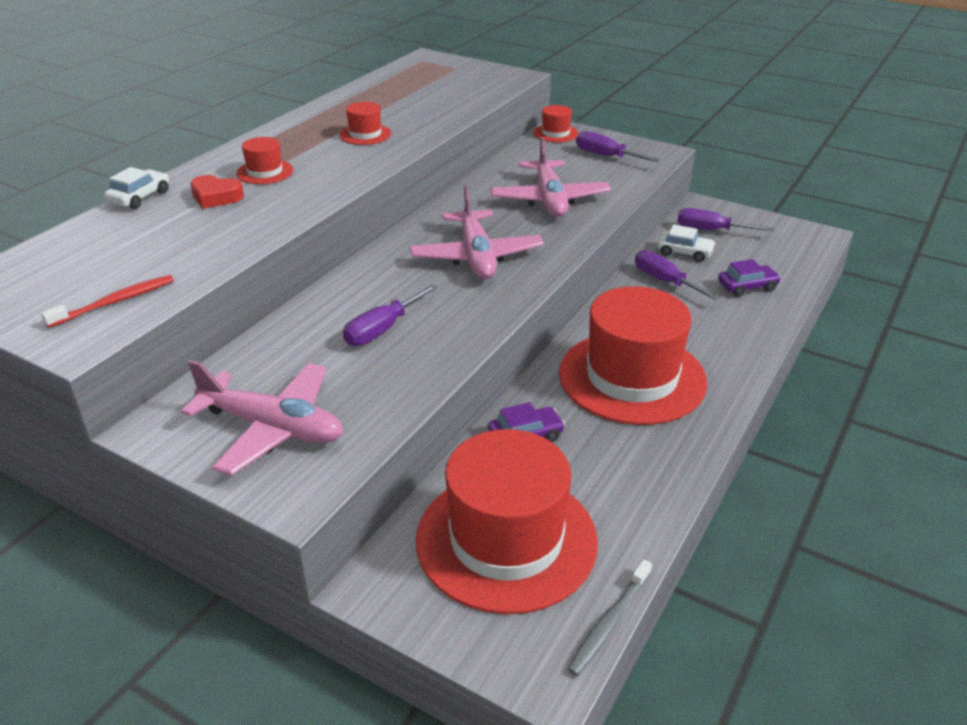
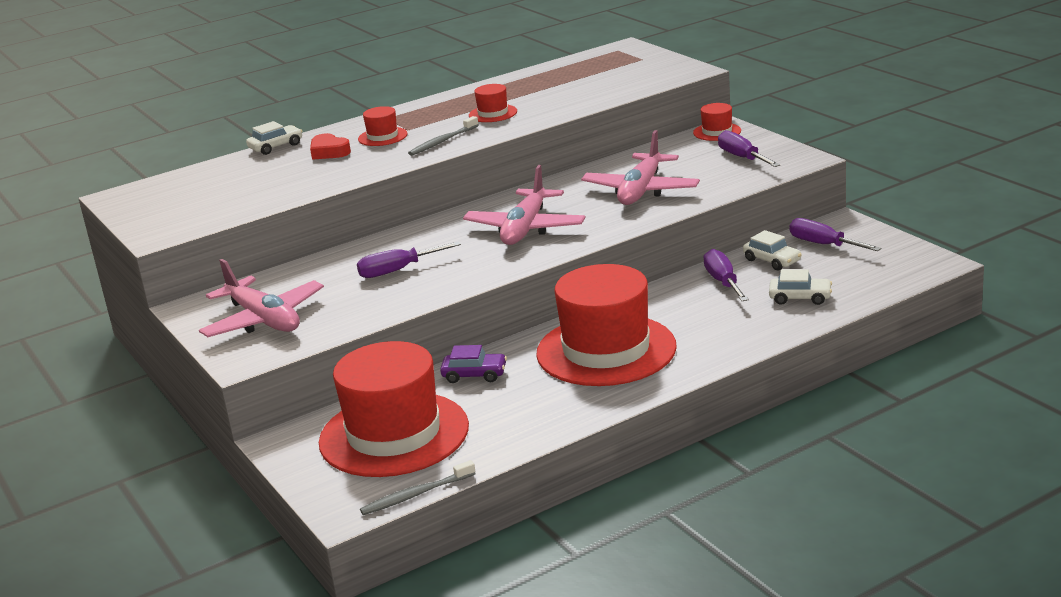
camera: 30 degrees right, 10 degrees down
red toothbrush [41,275,174,328] -> none
purple car [718,259,781,297] -> white car [769,269,832,305]
none -> grey toothbrush [408,116,479,156]

